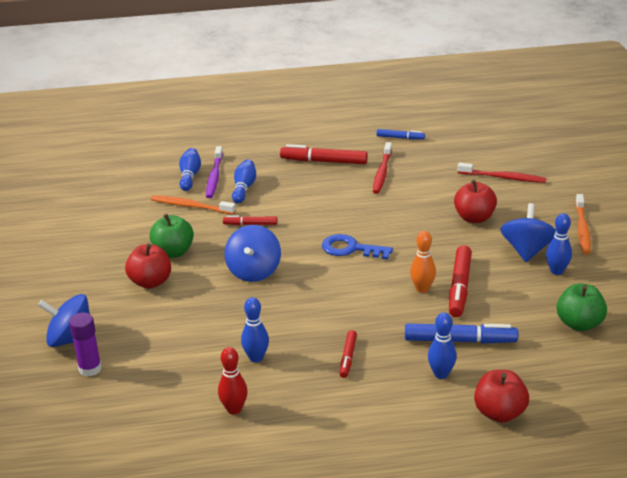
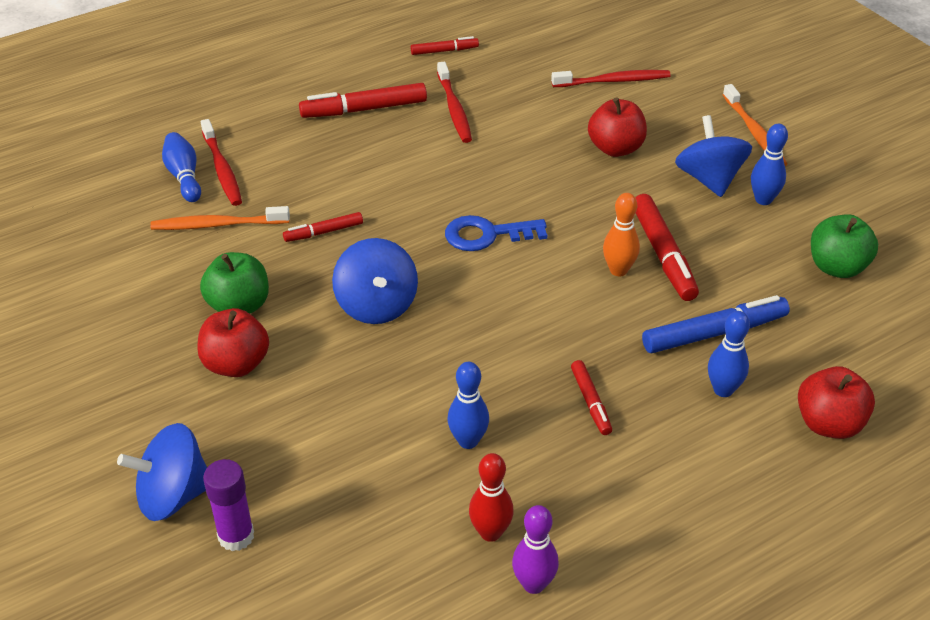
camera: 25 degrees left, 10 degrees up
purple toothbrush [206,146,223,198] -> red toothbrush [201,119,242,206]
blue bowling pin [232,159,256,203] -> none
blue marker [377,129,425,140] -> red marker [411,36,479,55]
none -> purple bowling pin [512,505,559,594]

